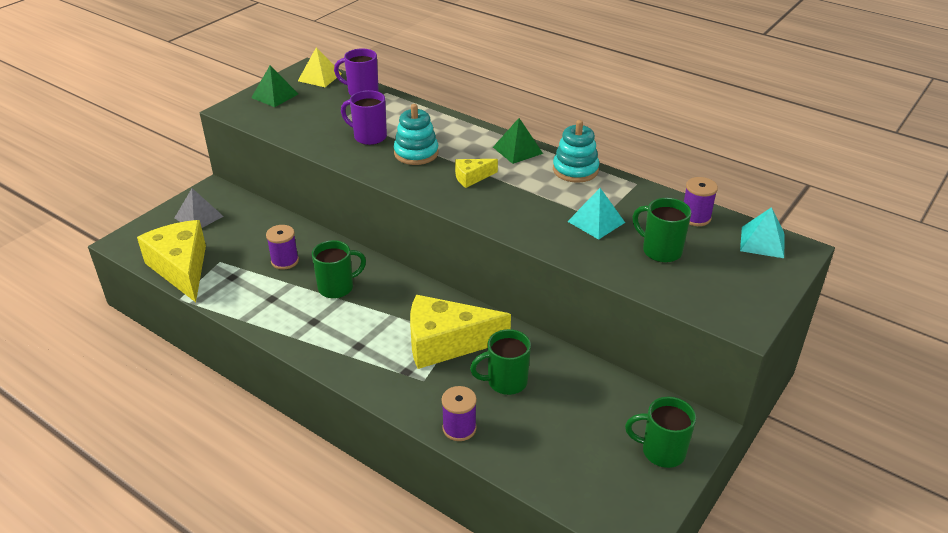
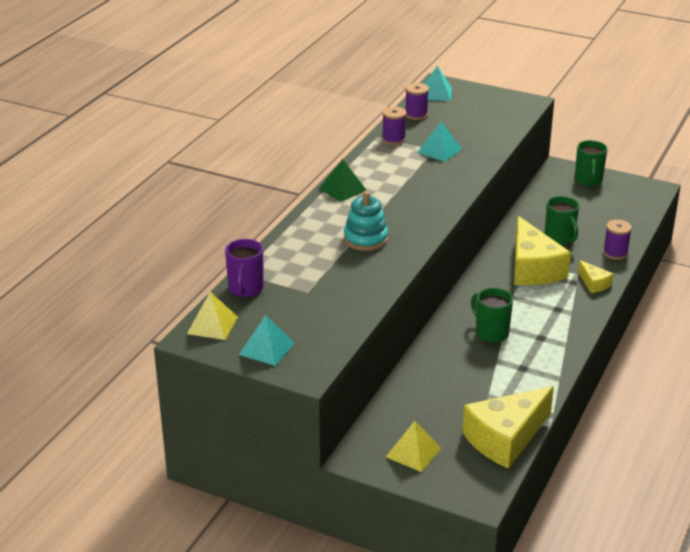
camera: 100 degrees left, 5 degrees down
grey pyramid [175,188,224,228] -> yellow pyramid [386,421,441,472]
green pyramid [251,65,298,107] -> turquoise pyramid [239,315,295,366]
purple spool [266,225,299,270] -> purple spool moved to [382,106,407,145]
purple mug [341,90,387,145] -> none
yellow cheese [455,159,498,188] -> yellow cheese moved to [578,260,613,293]
turquoise stacking toy [553,120,599,183] -> none
green mug [633,198,691,263] -> none

